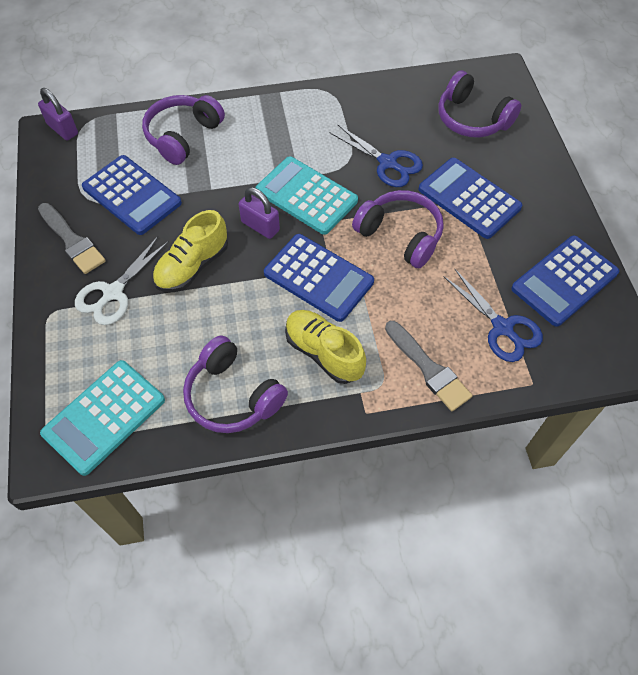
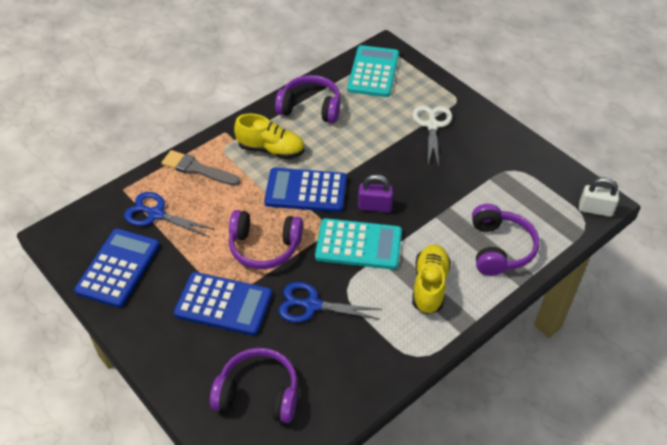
camera: 150 degrees right, 10 degrees down
purple padlock [38,88,78,141] -> white padlock [579,177,619,217]
grey brush [38,203,106,274] -> none
blue calculator [82,155,182,235] -> none
yellow shoe [153,210,228,292] -> yellow shoe moved to [412,245,451,314]

